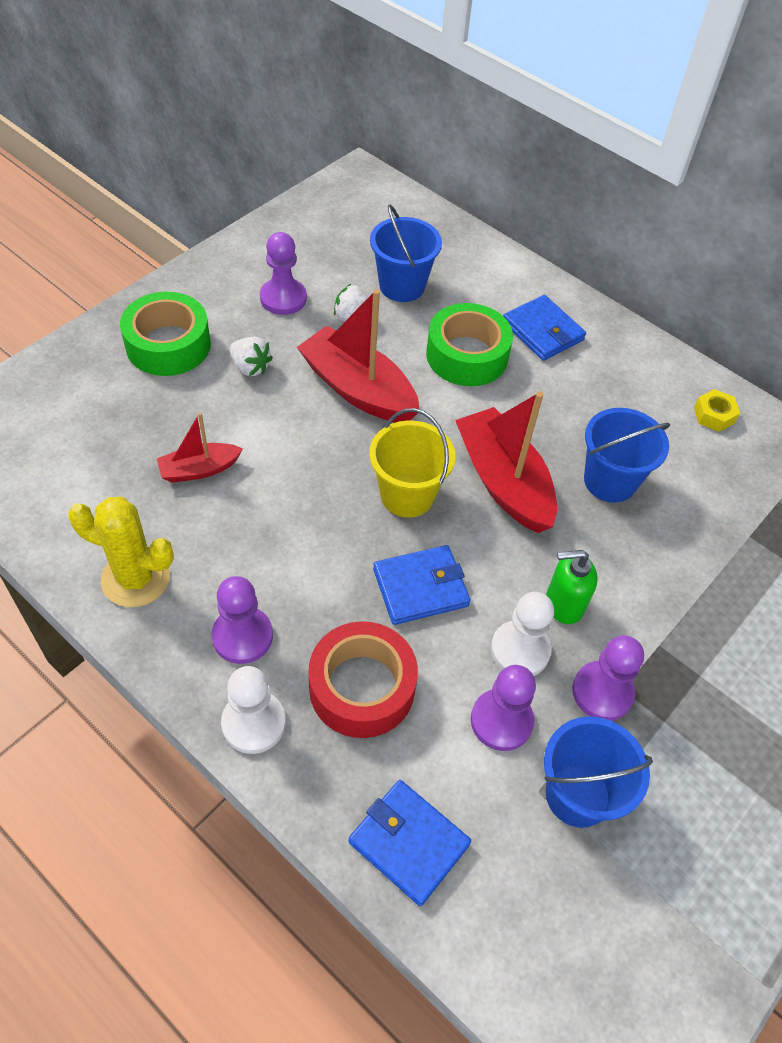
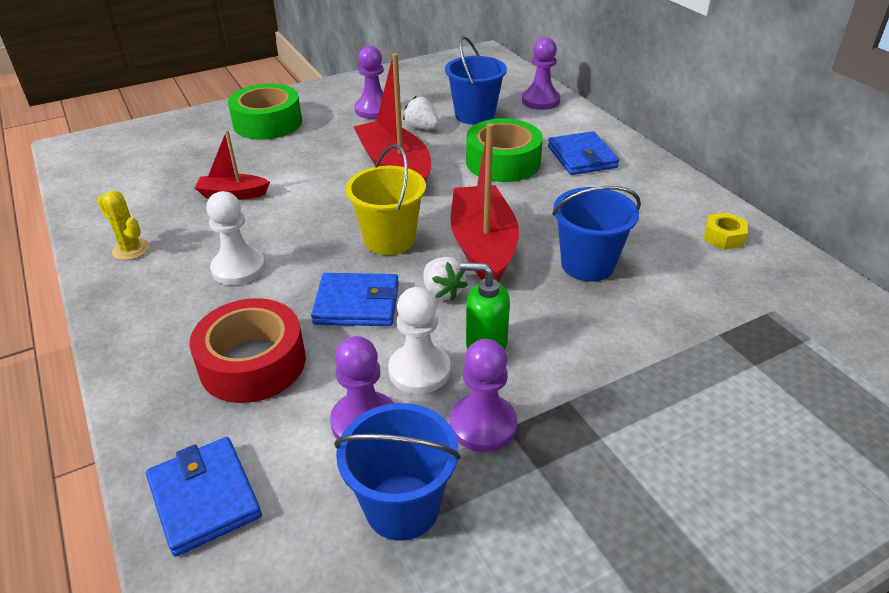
camera: 25 degrees right, 15 degrees down
yellow cactus [68,497,174,607] -> yellow cactus [97,191,150,260], size x0.61
purple pawn [211,576,273,664] -> purple pawn moved to [522,37,560,110]
white pawn [221,666,286,754] -> white pawn moved to [206,191,265,285]
white strawberry [229,337,273,376] -> white strawberry moved to [423,257,468,301]

